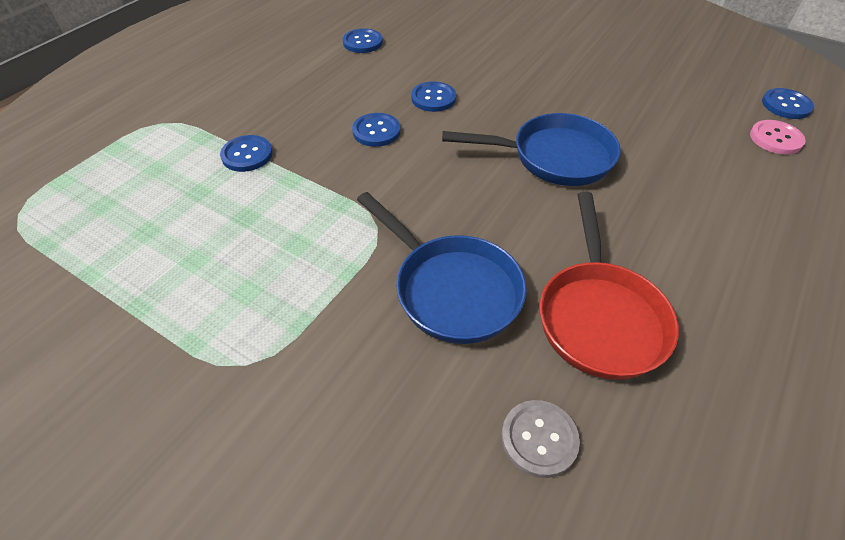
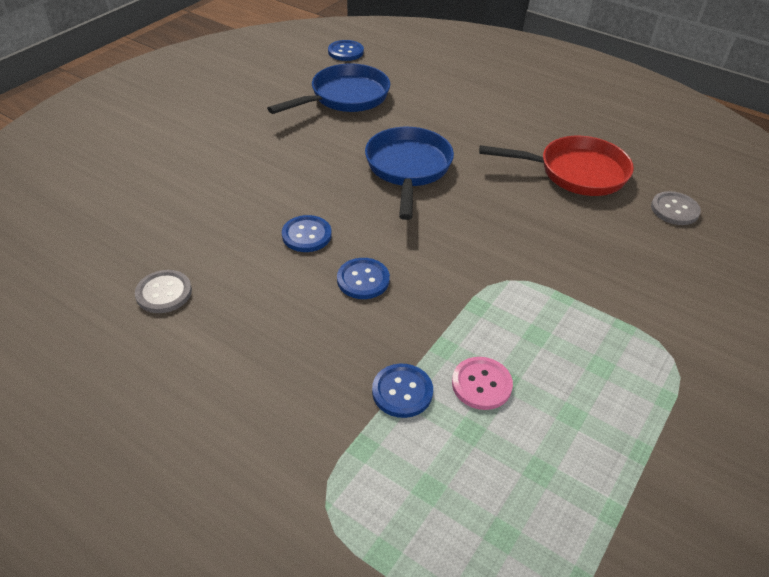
camera: 90 degrees left, 5 degrees down
blue button [343,28,383,53] -> grey button [135,270,192,313]
blue pan [357,192,527,344] -> blue pan moved to [267,63,390,114]
pink button [750,120,806,155] -> pink button moved to [452,357,513,410]

